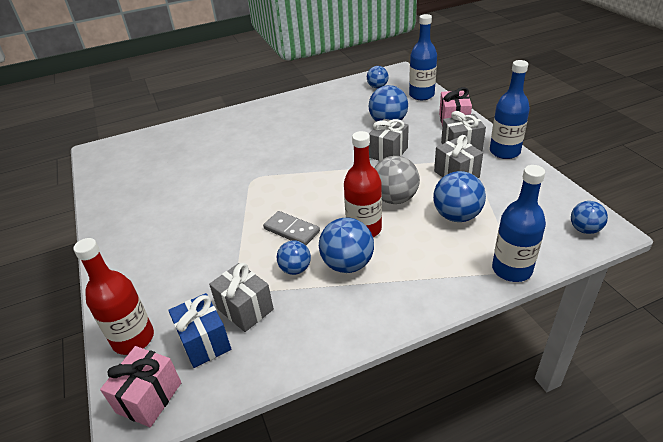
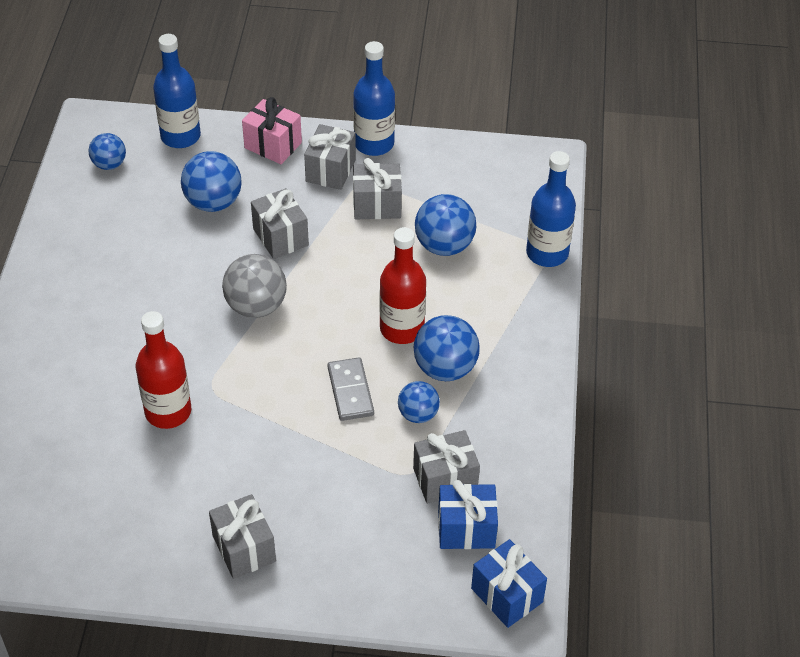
camera: 65 degrees left, 10 degrees up
red bottle [73,238,154,355] -> red bottle moved to [136,311,191,429]
pink gift [100,346,181,427] -> blue gift [471,539,547,628]
grey domino [263,211,320,245] -> grey domino turned 75 degrees counterclockwise [328,357,374,421]
grey ball [375,156,420,204] -> grey ball moved to [222,254,287,318]
blue ball [571,201,608,234] -> none
none -> grey gift [209,494,276,579]

